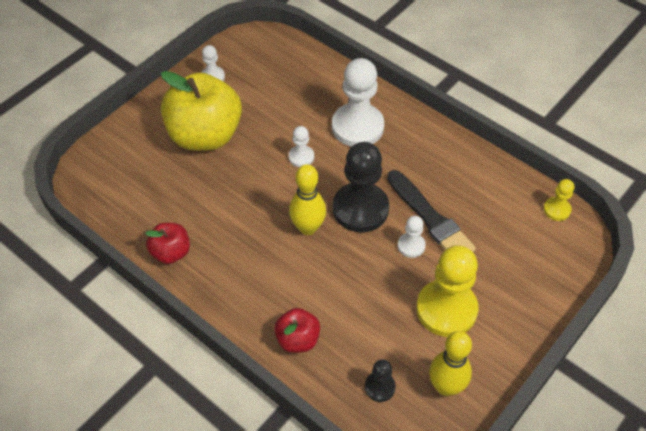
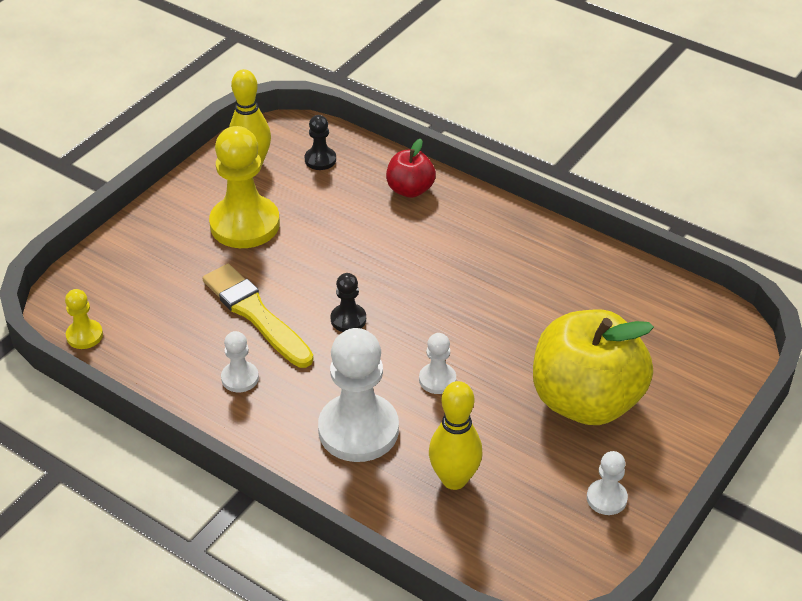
camera: 175 degrees right, 10 degrees down
red apple [145,223,190,264] -> none
yellow bowling pin [289,164,326,235] -> yellow bowling pin moved to [429,381,483,490]
black pawn [333,142,389,232] -> black pawn [331,273,366,332], size x0.48
black brush [387,170,476,252] -> yellow brush [202,264,314,368]
white pawn [398,216,426,258] -> white pawn moved to [221,331,259,392]

